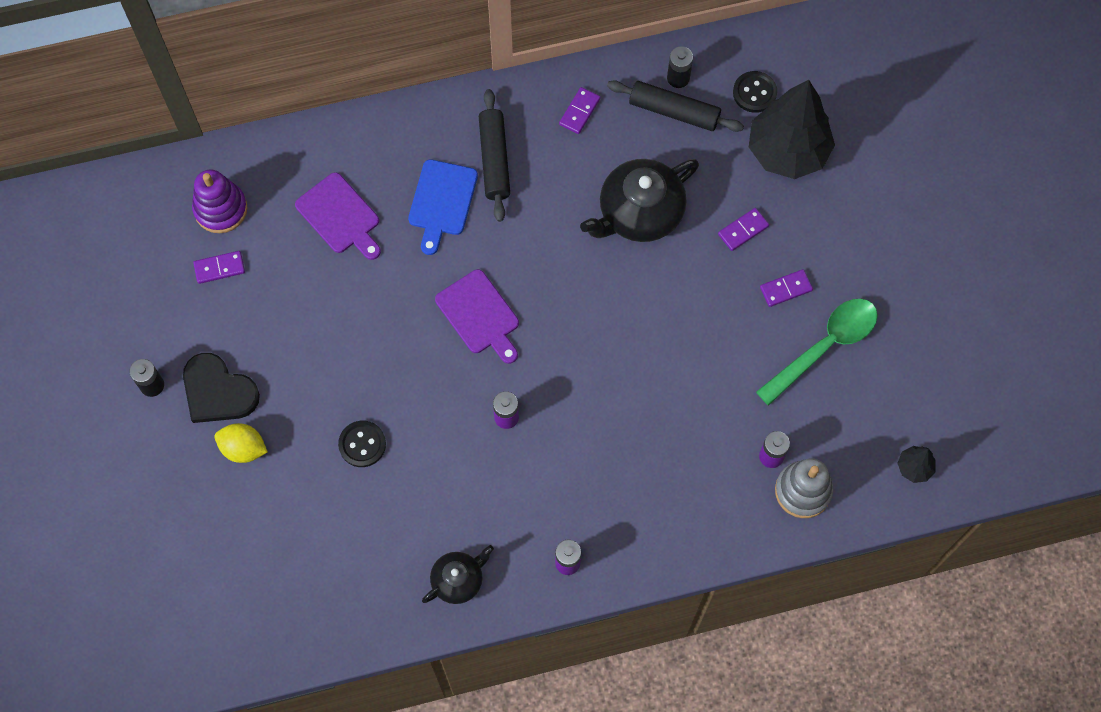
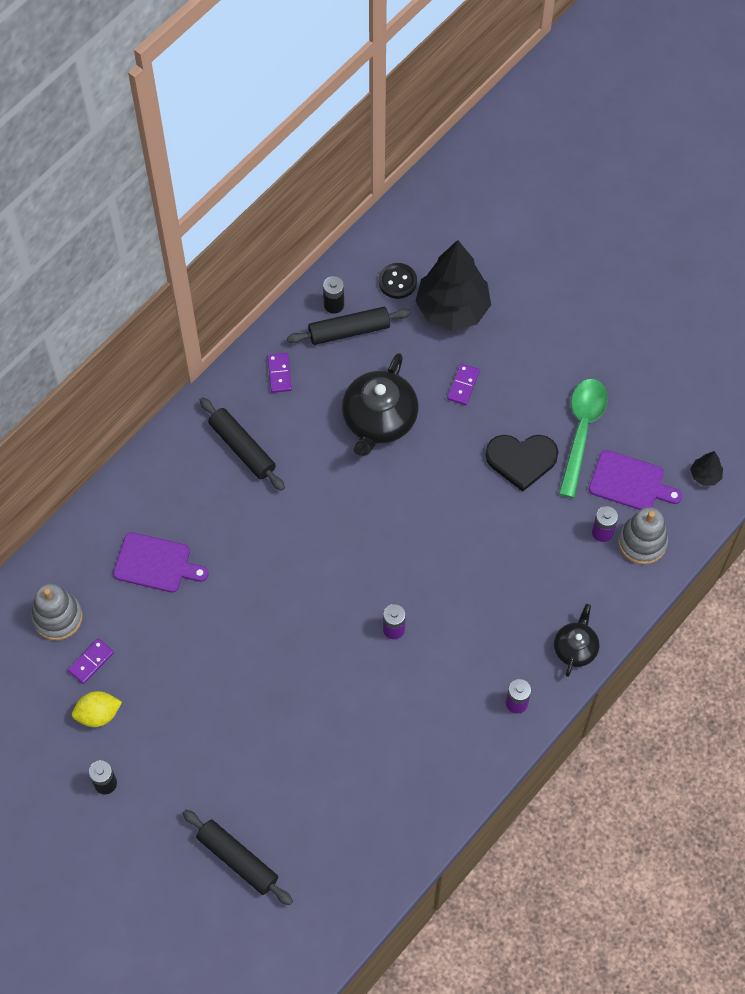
camera: 35 degrees left, 5 degrees down
black heart [183,353,260,423] -> black heart moved to [485,435,558,492]
purple stacking toy [192,169,247,233] -> grey stacking toy [31,584,83,640]
yellow lemon [215,423,268,463] -> yellow lemon moved to [72,691,122,727]
black button [338,421,386,467] -> none
blue cutting board [408,159,478,255] -> none
black teapot [422,545,494,604] -> black teapot moved to [554,604,599,677]
purple cutting board [435,269,519,364] -> purple cutting board moved to [589,450,682,510]
purple domino [760,269,813,307] -> none
none -> black rolling pin [182,810,293,905]

